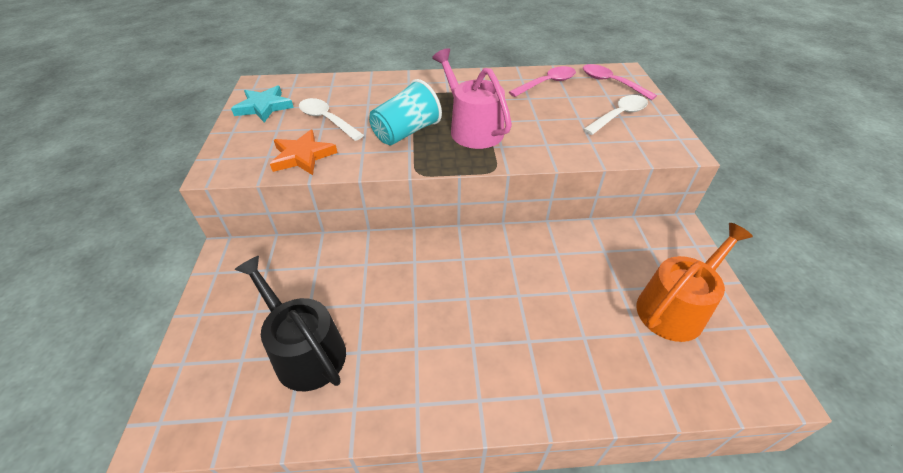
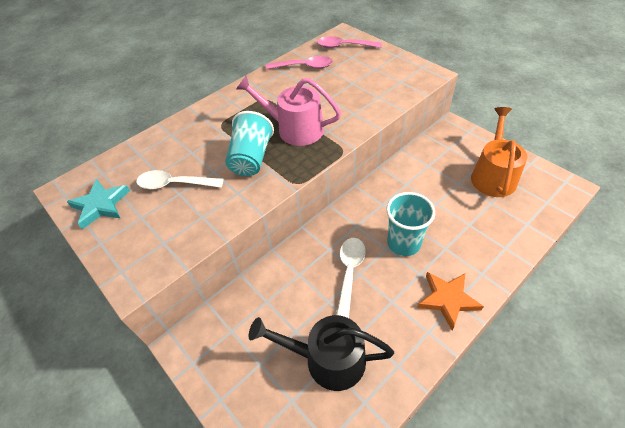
camera: 35 degrees left, 5 degrees up
orange star [270,129,337,175] -> orange star moved to [417,272,484,330]
pink spoon [509,66,576,97] -> pink spoon turned 75 degrees clockwise [266,56,333,69]
white spoon [583,95,648,135] -> white spoon moved to [337,238,366,318]
none -> turquoise cup [386,192,435,256]

